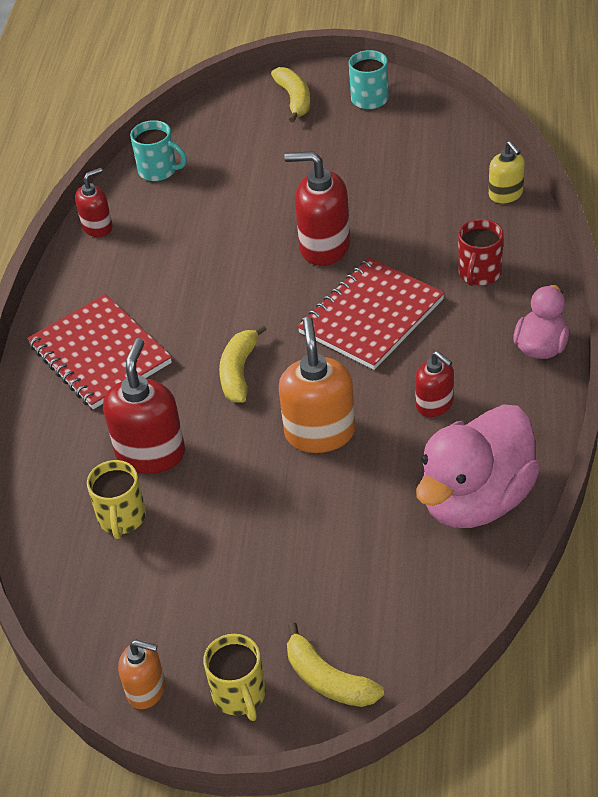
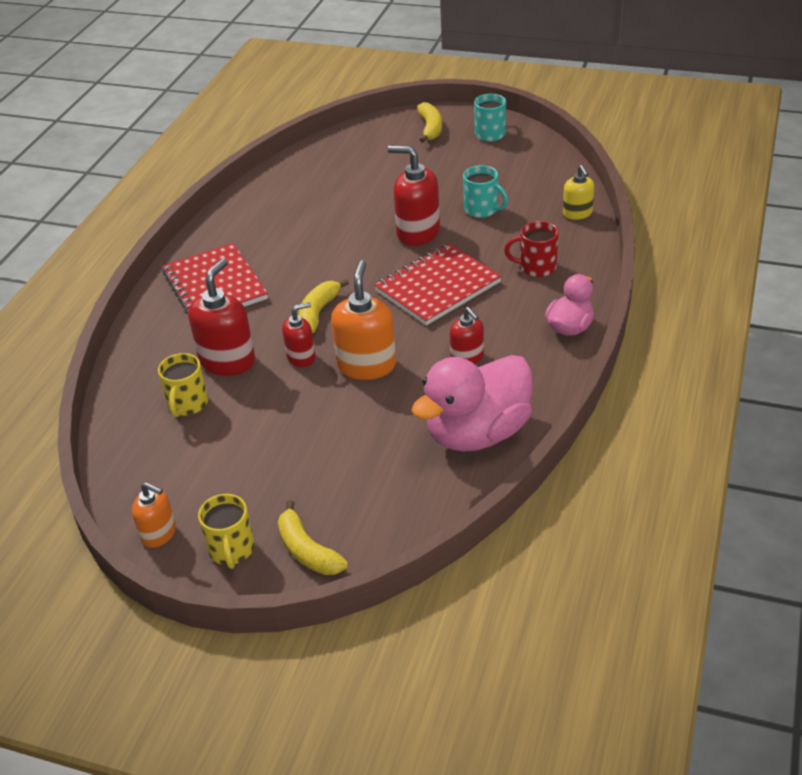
camera: 10 degrees right, 5 degrees down
red soap dispenser [75,168,113,237] -> red soap dispenser moved to [282,302,315,367]
turquoise mug [130,120,187,181] -> turquoise mug moved to [463,165,508,218]
red mug [458,219,504,286] -> red mug turned 60 degrees clockwise [504,221,559,277]

